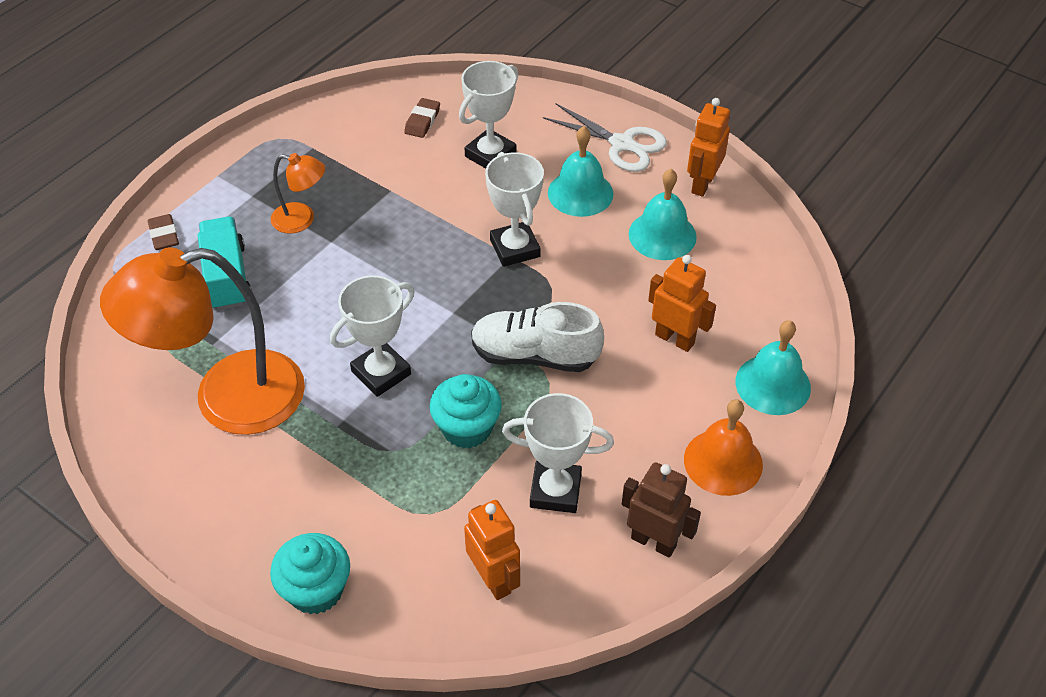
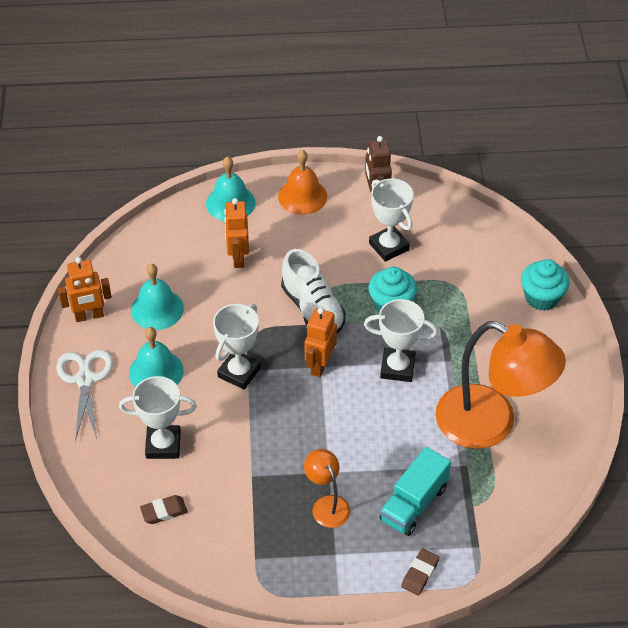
camera: 130 degrees left, 0 degrees up
orange robot [464,500,520,600] -> orange robot moved to [305,307,337,377]

